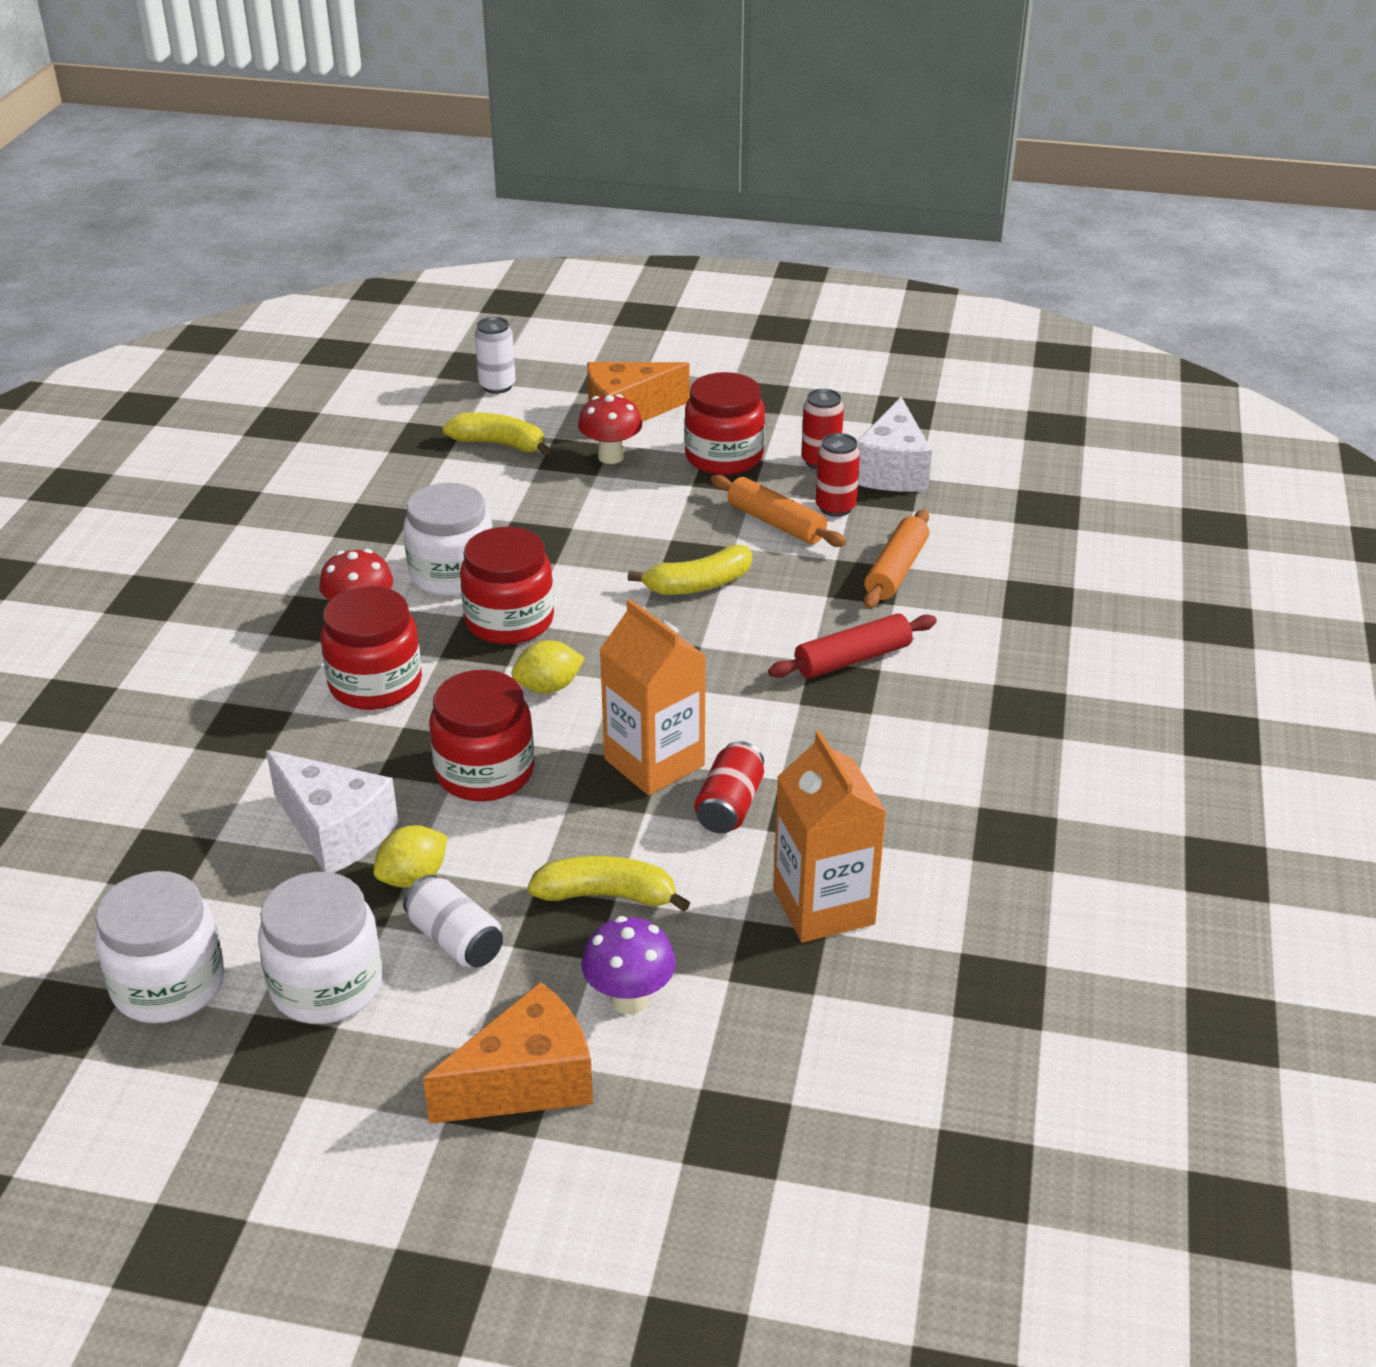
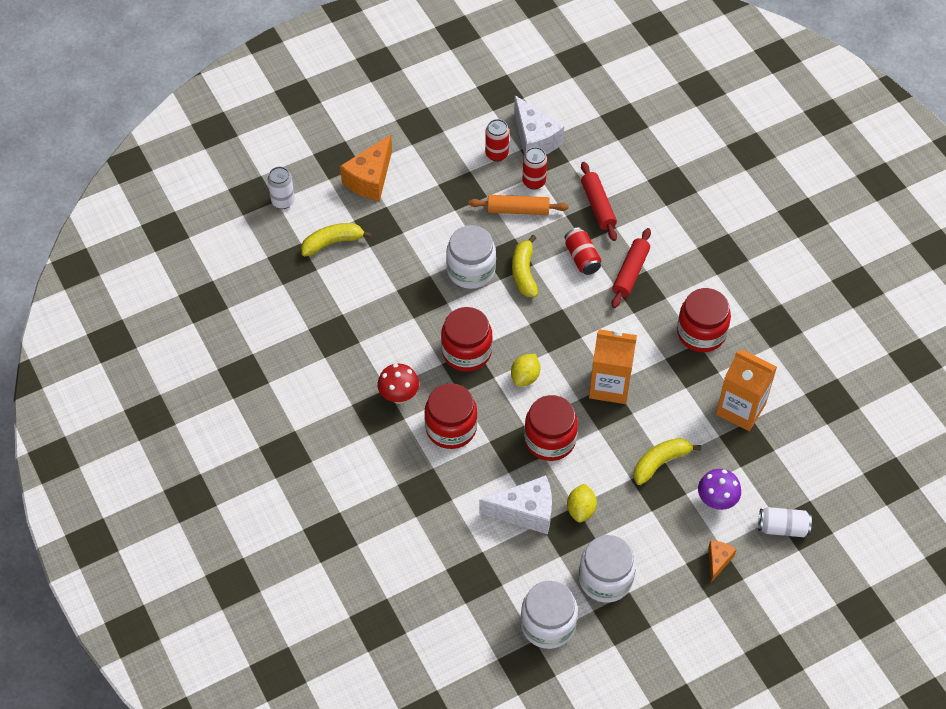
camera: 40 degrees left, 20 degrees up
white jar [403,483,492,596] -> white jar moved to [446,225,496,289]
white can [403,875,503,967] -> white can moved to [758,507,812,537]
orange cheese [423,982,593,1124] -> orange cheese [708,540,737,582], size x0.53
red mushroom [578,394,642,464] -> none
yellow banana [628,545,752,595] -> yellow banana turned 150 degrees clockwise [512,235,538,297]
red jar [685,372,765,475] -> red jar moved to [677,288,731,352]
red can [695,741,764,833] -> red can moved to [564,228,601,275]
orange rolling pin [863,509,929,609] -> red rolling pin [581,162,617,241]

